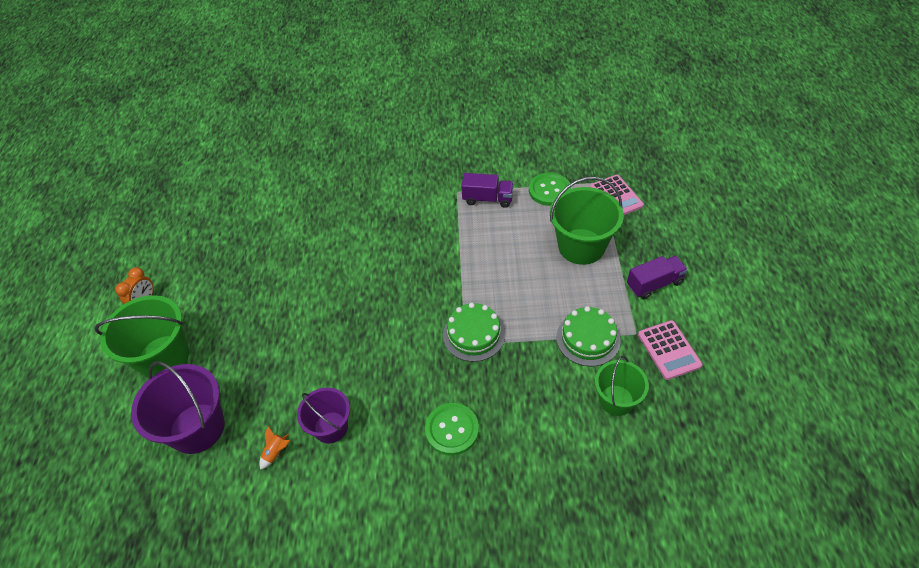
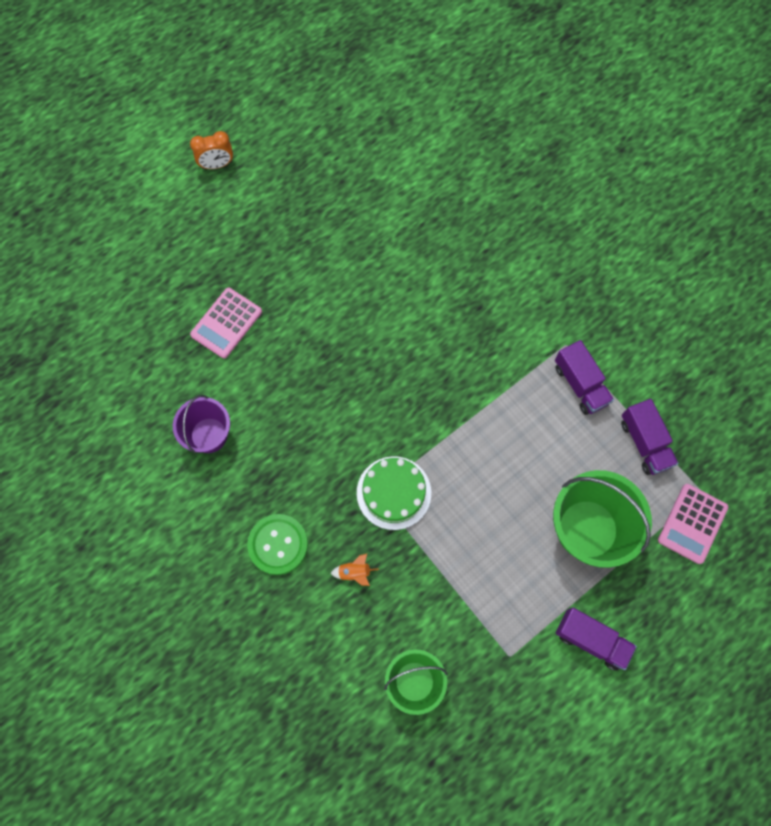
camera: 50 degrees right, 20 degrees up
green bucket [95,295,189,378] -> none
purple bucket [131,361,225,454] -> none
orange rocket [259,426,290,470] -> orange rocket moved to [331,554,379,586]
green button [529,173,571,206] -> purple truck [621,399,679,475]
green cake [556,306,621,366] -> none
pink calculator [638,320,702,380] -> pink calculator moved to [190,288,262,359]

